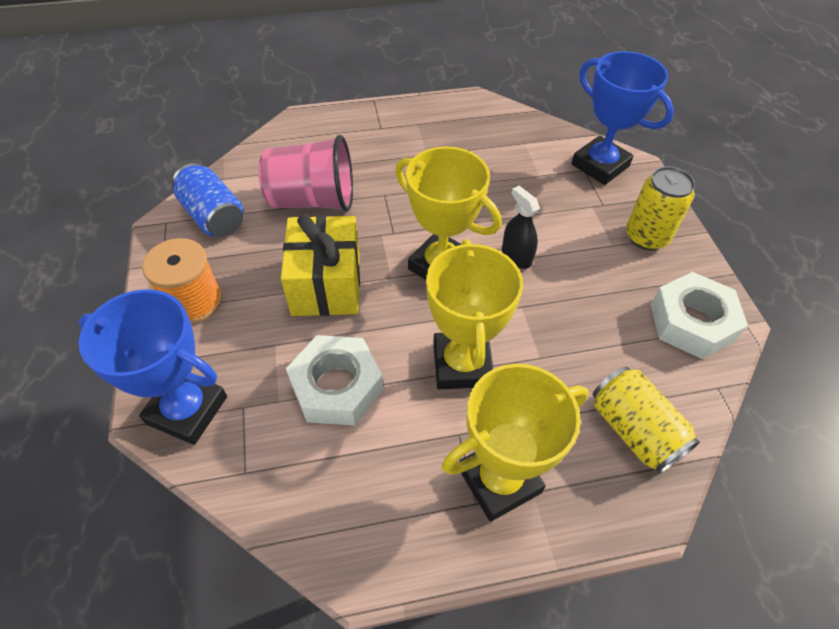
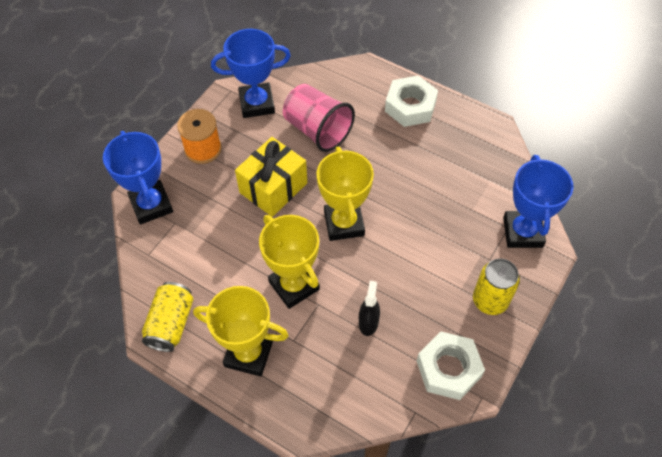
camera: 45 degrees right, 5 degrees up
blue can [172,163,244,237] -> blue trophy [211,29,291,118]
white nut [286,335,383,426] -> white nut moved to [385,75,438,127]
yellow trophy [426,239,523,389] -> yellow trophy turned 75 degrees counterclockwise [259,215,320,309]
black spray bottle [502,186,540,269] -> black spray bottle moved to [359,281,380,336]
yellow can [593,367,700,474] -> yellow can moved to [142,282,193,352]

